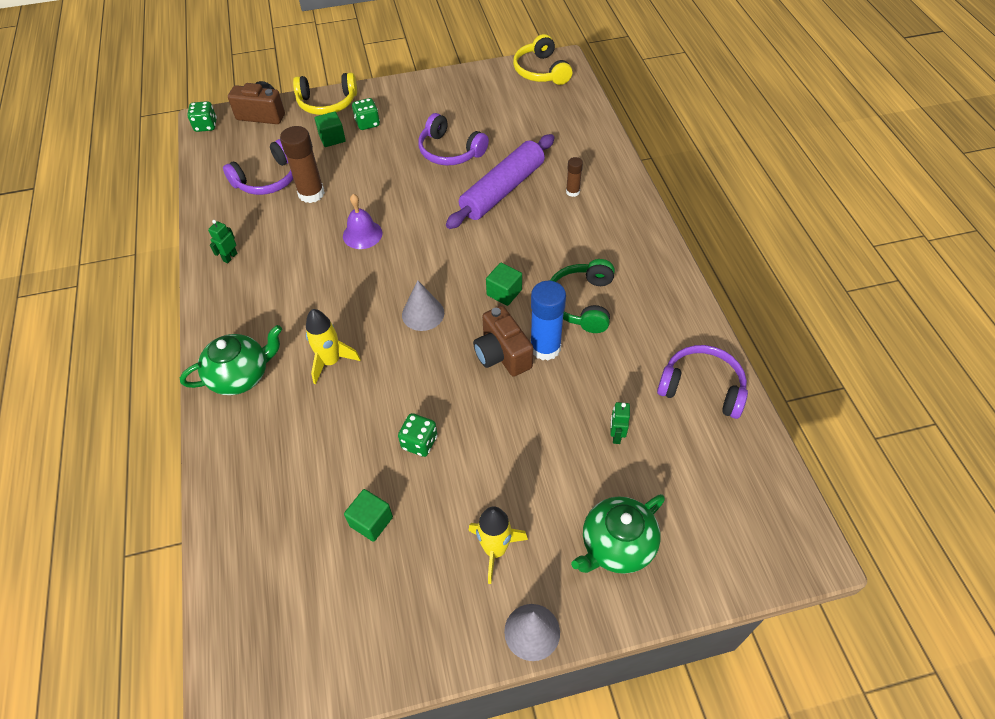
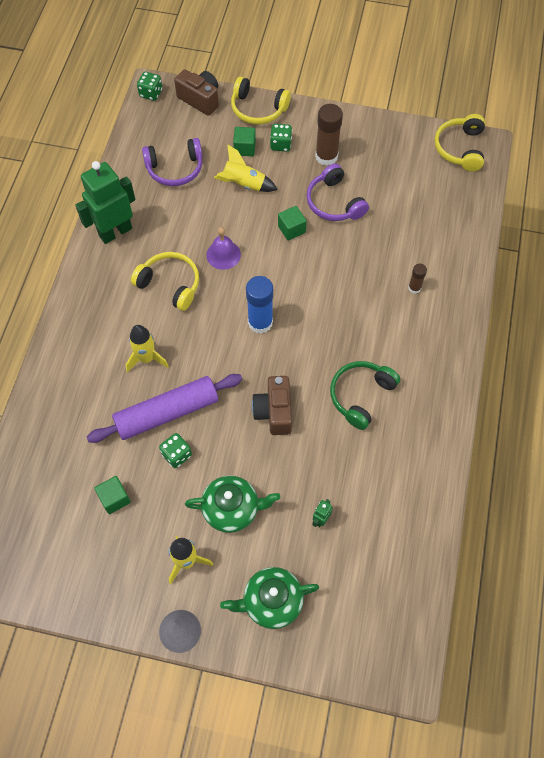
camera: 25 degrees right, 10 degrees up
green teapot [180,325,282,395] -> green teapot moved to [185,475,280,533]
green robot [208,220,237,263] -> green robot [75,161,135,244], size x2.46
brown glue stick [280,126,325,203] -> brown glue stick moved to [315,104,343,166]
grey cone [402,280,444,331] -> none
purple rolling pin [446,134,555,229] -> purple rolling pin moved to [87,374,242,443]
green cube [486,263,522,306] -> green cube moved to [278,206,307,240]
blue glue stick [530,281,566,361] -> blue glue stick moved to [246,276,273,334]
purple headphones [657,345,748,419] -> none
none -> yellow headphones [131,252,199,311]
none -> yellow rocket [214,144,278,192]

